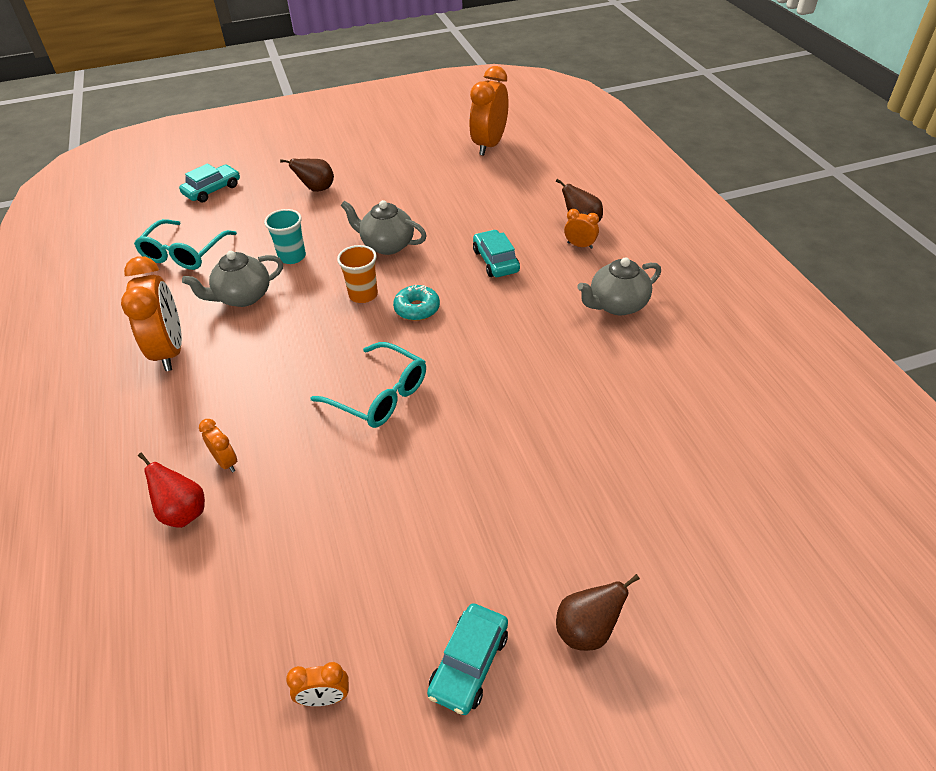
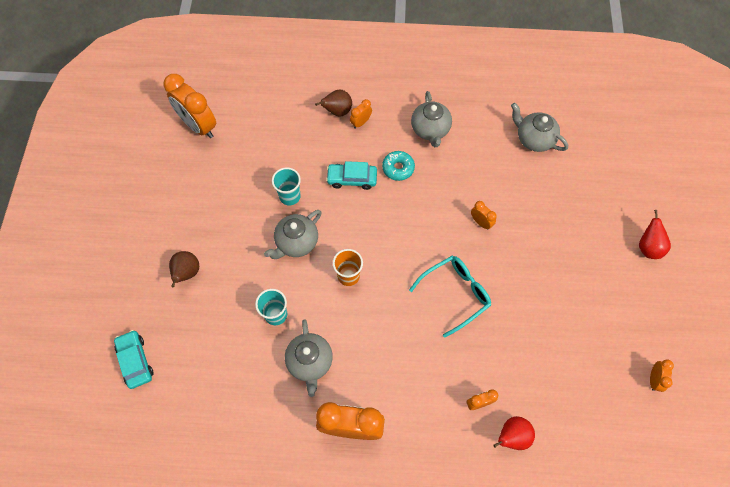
camera: 70 degrees left, 20 degrees up
turquoise glasses [134,219,237,270] -> none
turquoise donut [393,285,440,321] -> turquoise donut moved to [382,151,415,181]
turquoise car [427,603,508,715] -> none
brown pear [556,574,640,651] -> red pear [639,210,671,259]
none -> turquoise cup [272,167,301,205]
none -> orange clock [471,201,497,230]
none -> grey teapot [511,103,568,152]

